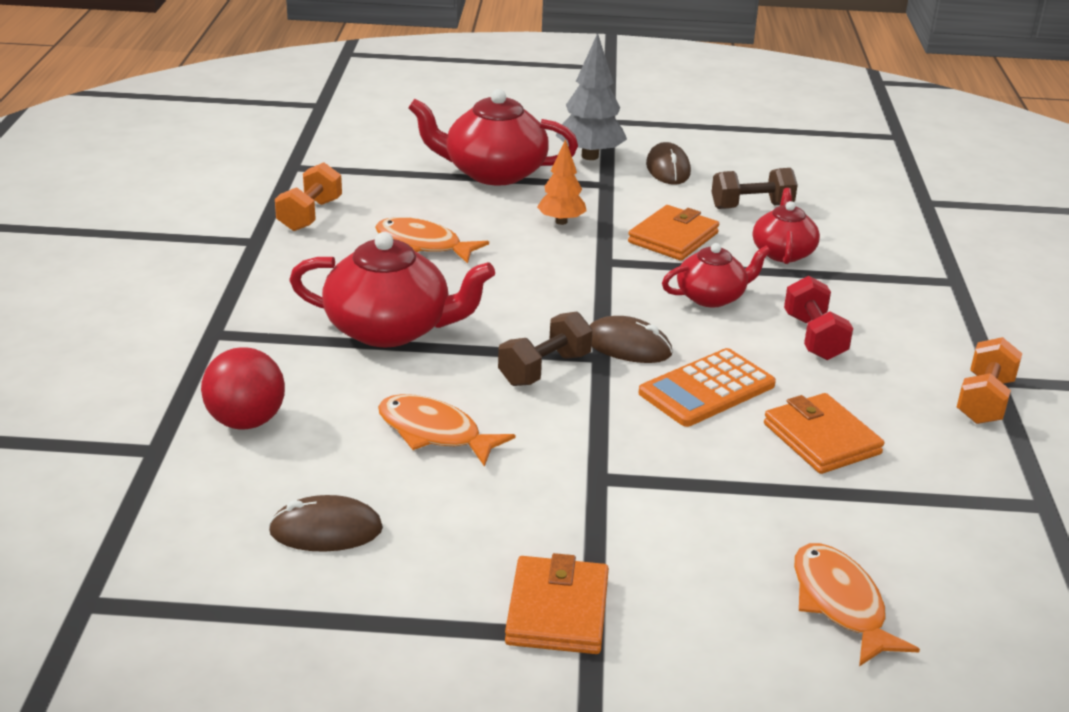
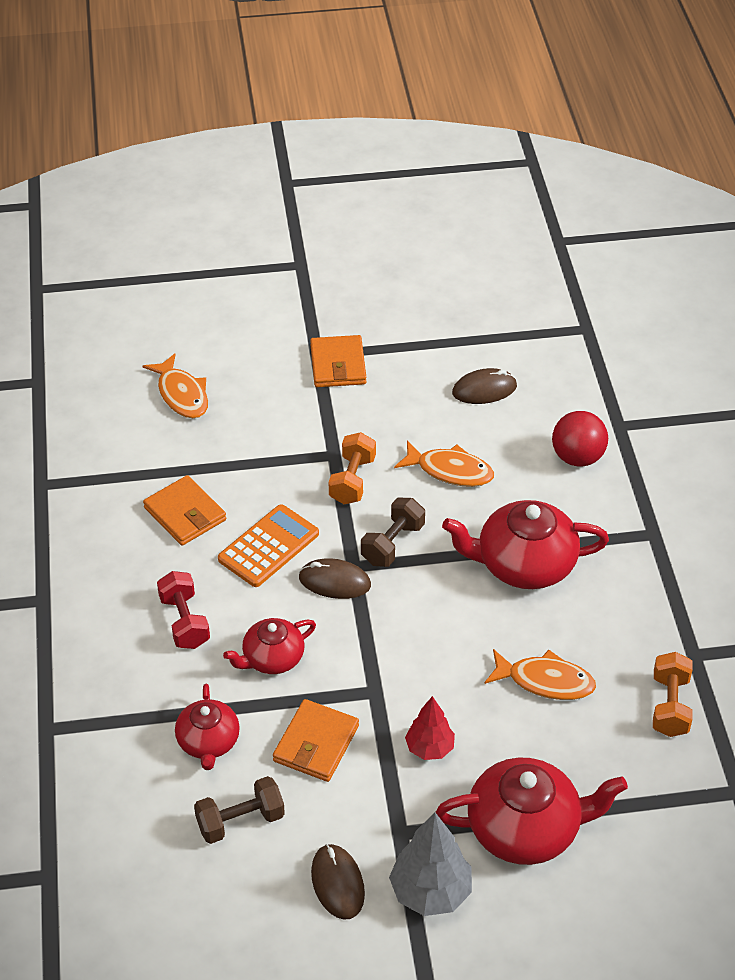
camera: 170 degrees right, 15 degrees up
orange tree [537,139,587,225] -> red tree [405,696,455,760]
orange dumbbell [957,337,1023,424] -> orange dumbbell moved to [329,432,376,504]

